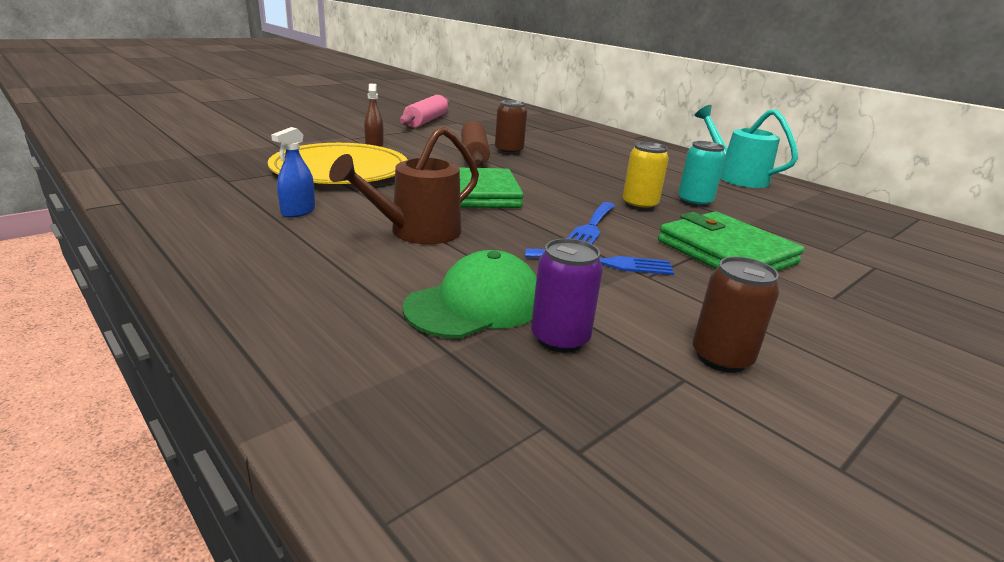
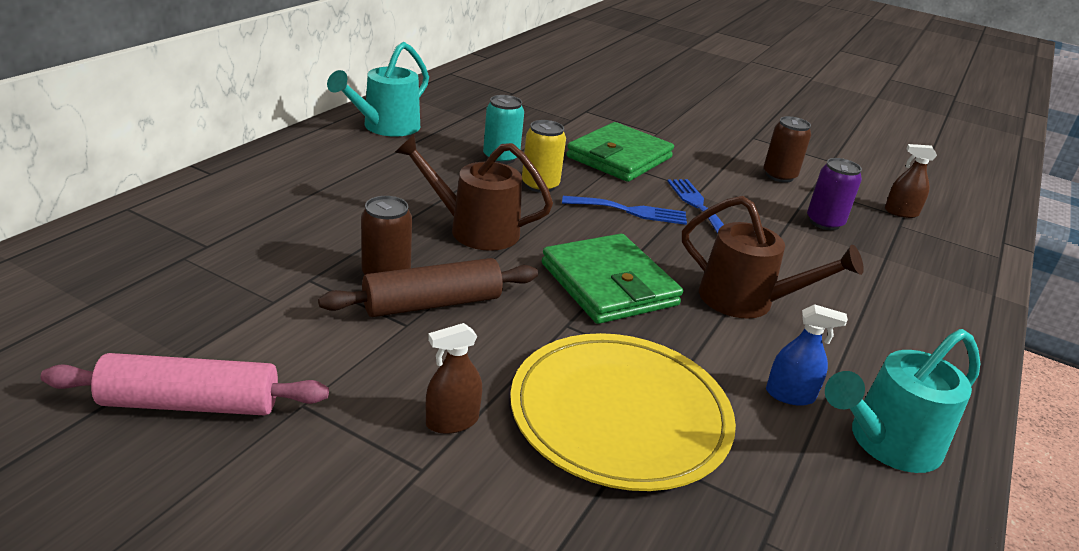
camera: 110 degrees left, 5 degrees up
green cap [402,250,537,339] -> none
none -> brown watering can [395,134,553,251]
none -> turquoise watering can [825,329,980,473]
none -> brown spray bottle [885,144,937,218]

